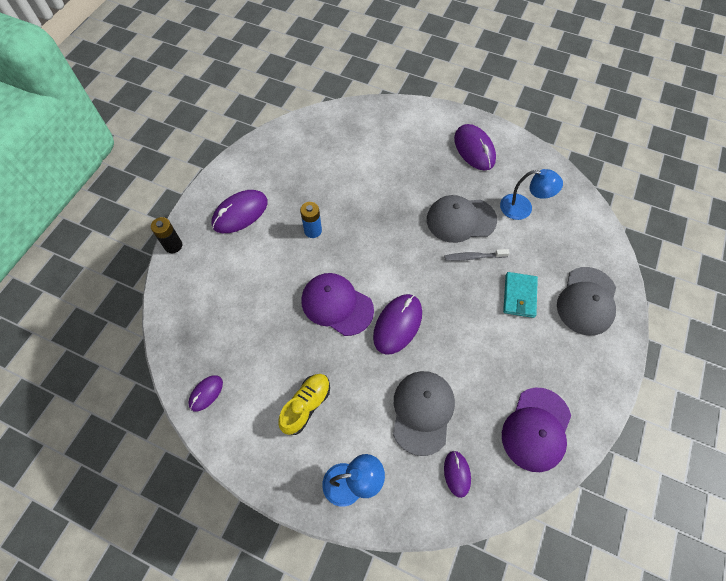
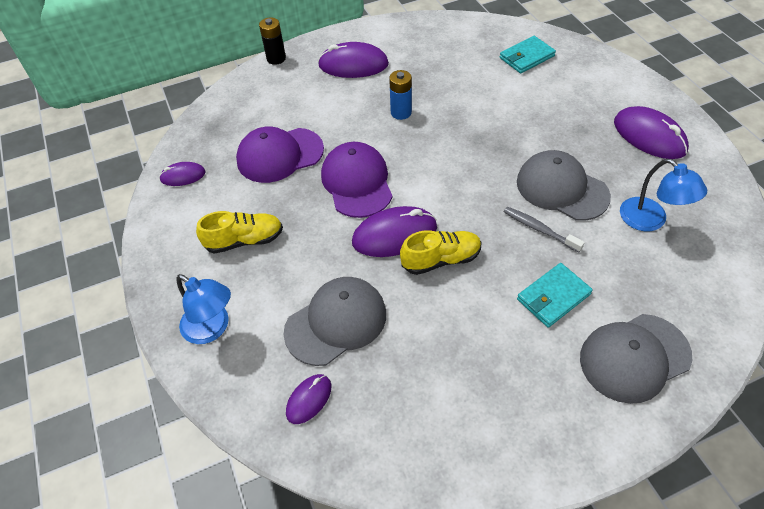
camera: 45 degrees right, 10 degrees down
purple mouse [454,124,496,170] -> purple mouse turned 60 degrees counterclockwise [614,106,689,159]
purple cap [502,388,571,472] -> purple cap moved to [236,126,324,183]
none -> yellow shoe [400,230,481,275]
none -> turquoise wallet [500,36,556,73]

